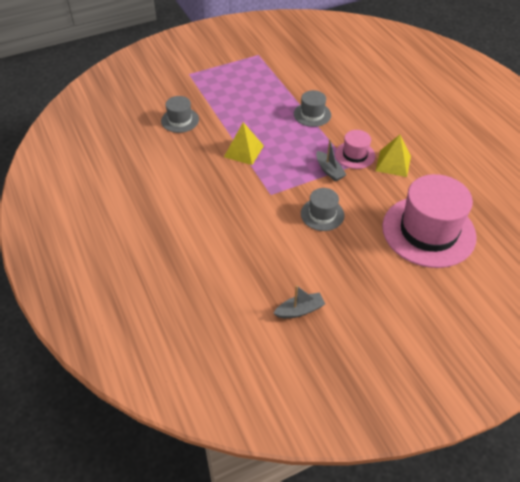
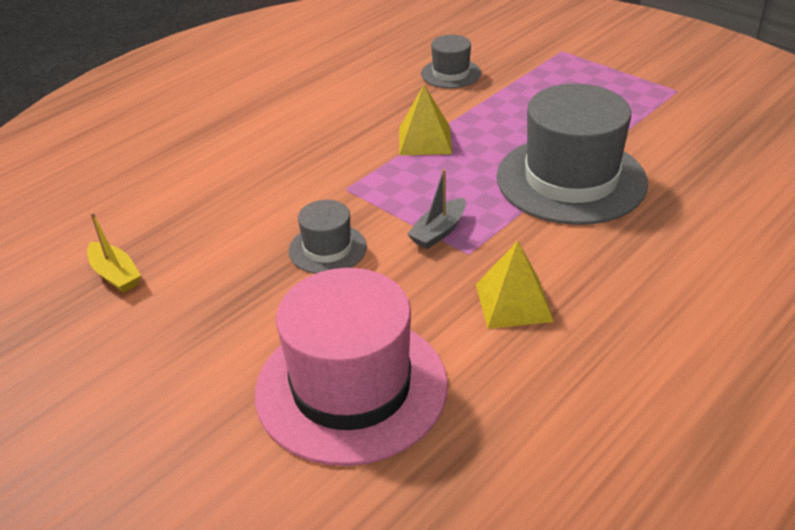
camera: 70 degrees right, 10 degrees down
grey boat [274,285,325,318] -> yellow boat [87,212,141,293]
grey hat [294,90,331,127] -> grey hat [497,84,648,225], size x2.06
pink hat [335,130,375,169] -> none

